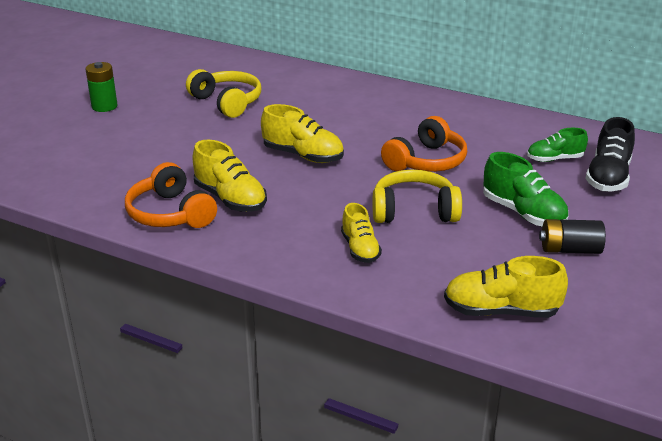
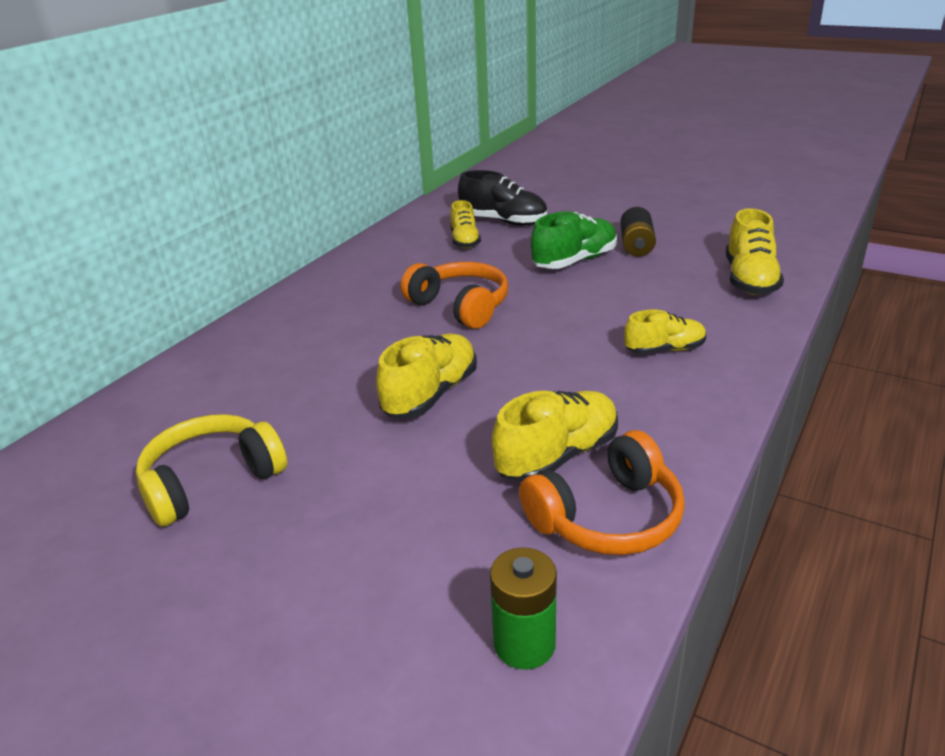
camera: 85 degrees left, 0 degrees up
green battery [86,62,117,112] -> green battery moved to [490,547,557,670]
yellow headphones [372,170,462,223] -> none
green shoe [527,128,588,162] -> yellow shoe [450,200,481,249]

